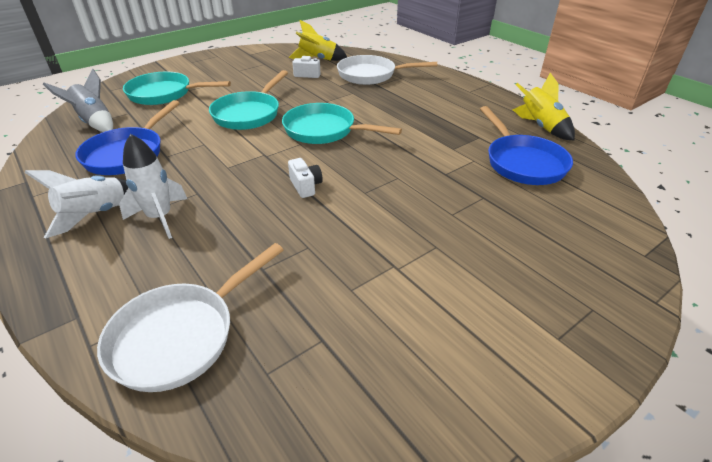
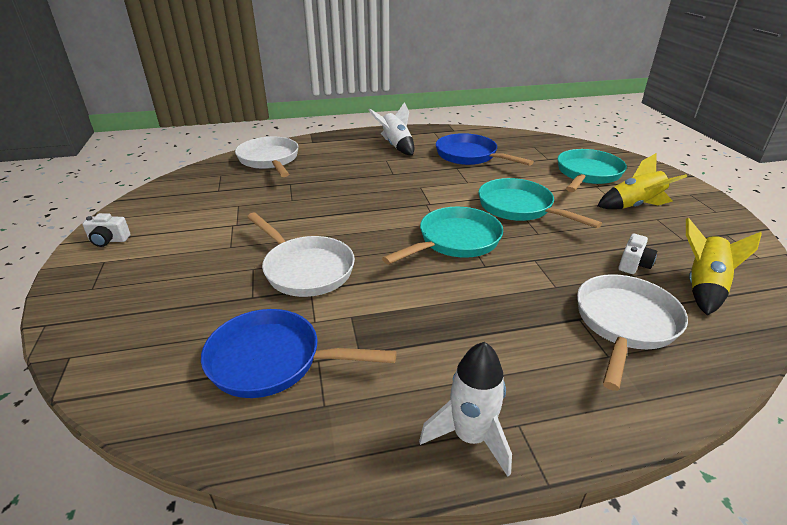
camera: 115 degrees right, 5 degrees down
grey rocket [43,69,113,132] -> none
white rocket [119,134,187,239] -> white rocket moved to [419,342,512,476]
white camera [288,158,323,198] -> white camera moved to [82,213,131,247]
yellow rocket [512,73,575,140] -> yellow rocket moved to [597,153,687,209]
none -> white pan [247,213,355,297]

